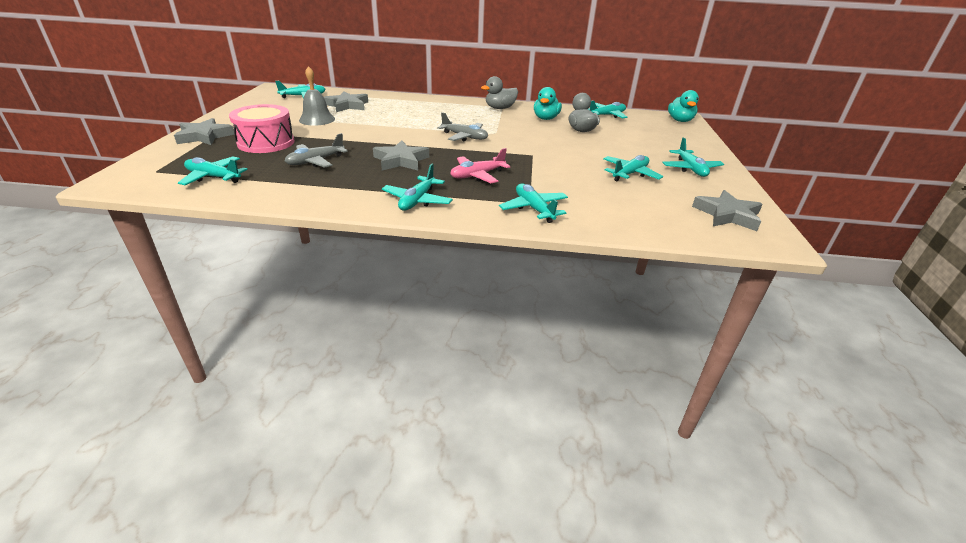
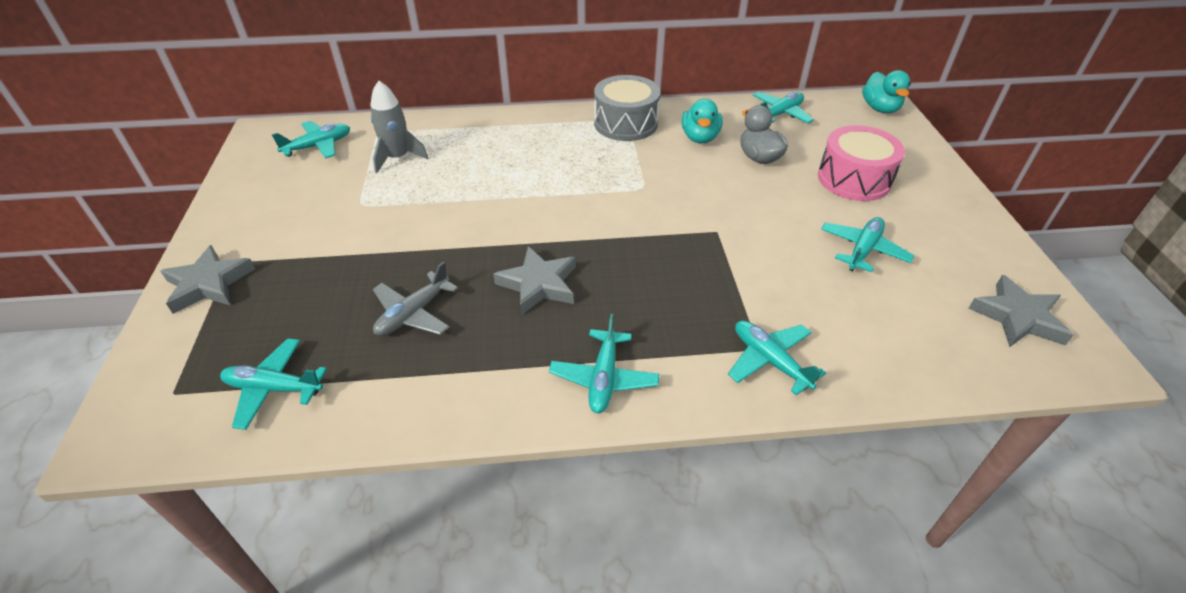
camera: 10 degrees left, 10 degrees up
pink drum [229,104,295,153] -> pink drum moved to [818,125,905,201]
grey bell [299,66,335,126] -> none
grey star [324,91,368,112] -> grey rocket [371,81,428,173]
grey plane [437,112,488,141] -> none
pink plane [450,148,510,183] -> none
grey duck [481,76,518,109] -> grey drum [594,75,660,141]
turquoise plane [662,137,724,177] -> none

